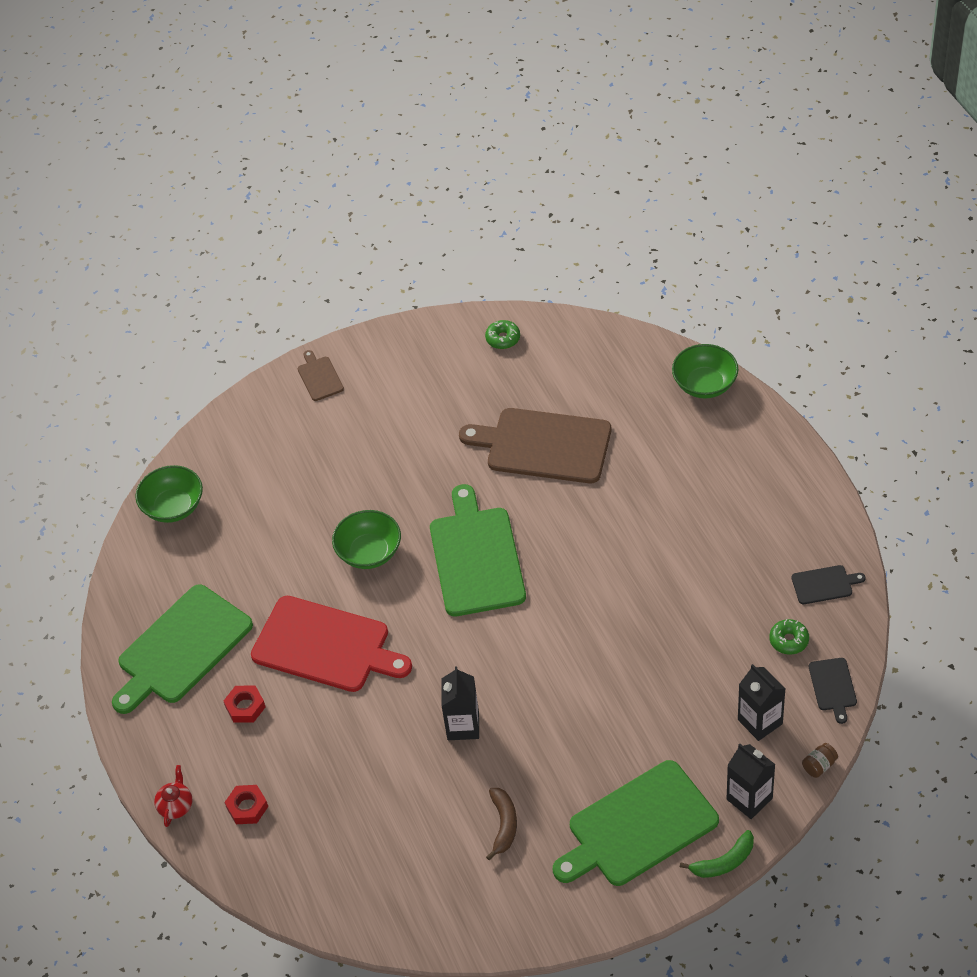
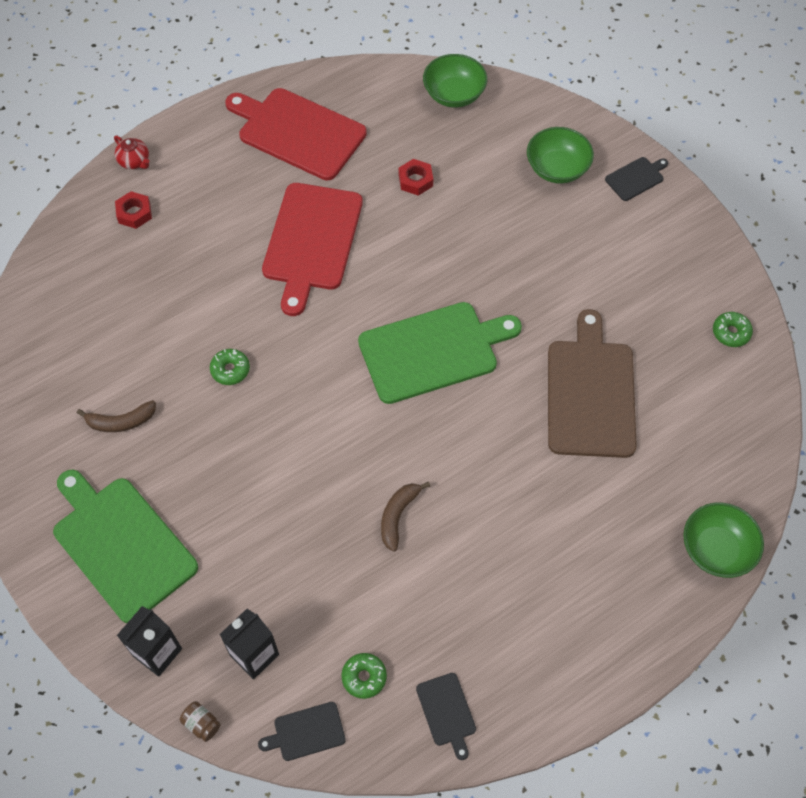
camera: 75 degrees right, 10 degrees up
green cutting board [112,584,253,714] -> red cutting board [225,88,367,180]
red teapot [154,765,192,827] -> red teapot turned 45 degrees clockwise [114,136,149,169]
red nut [224,686,265,723] -> red nut moved to [399,159,433,196]
brown cutting board [298,350,344,401] -> black cutting board [605,157,668,201]
green bowl [332,510,401,569] -> green bowl moved to [527,127,594,184]
black carton [441,666,479,740] -> green donut [210,349,250,385]
green banana [680,830,754,878] -> none
none -> brown banana [381,482,430,552]

